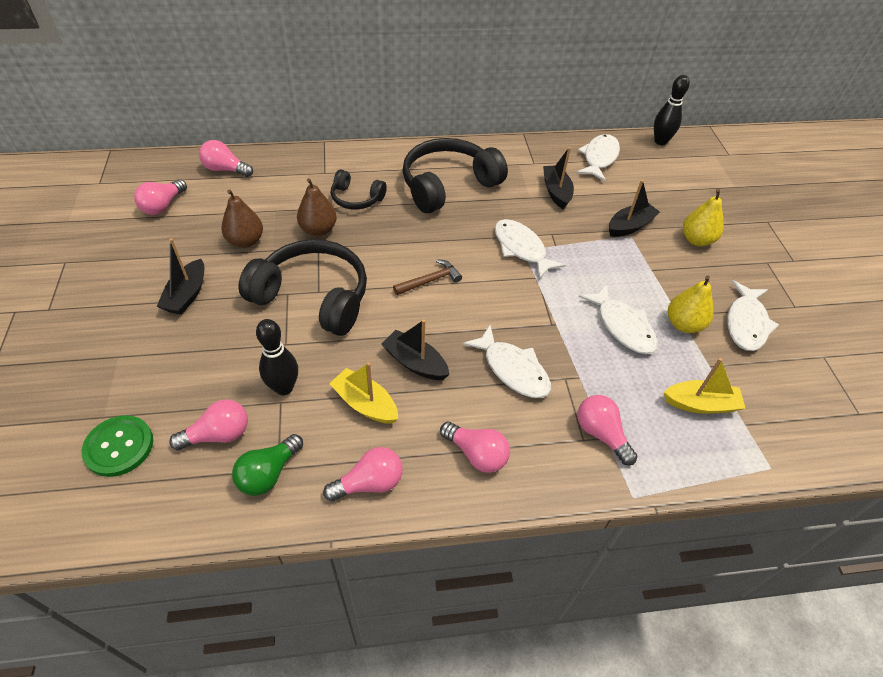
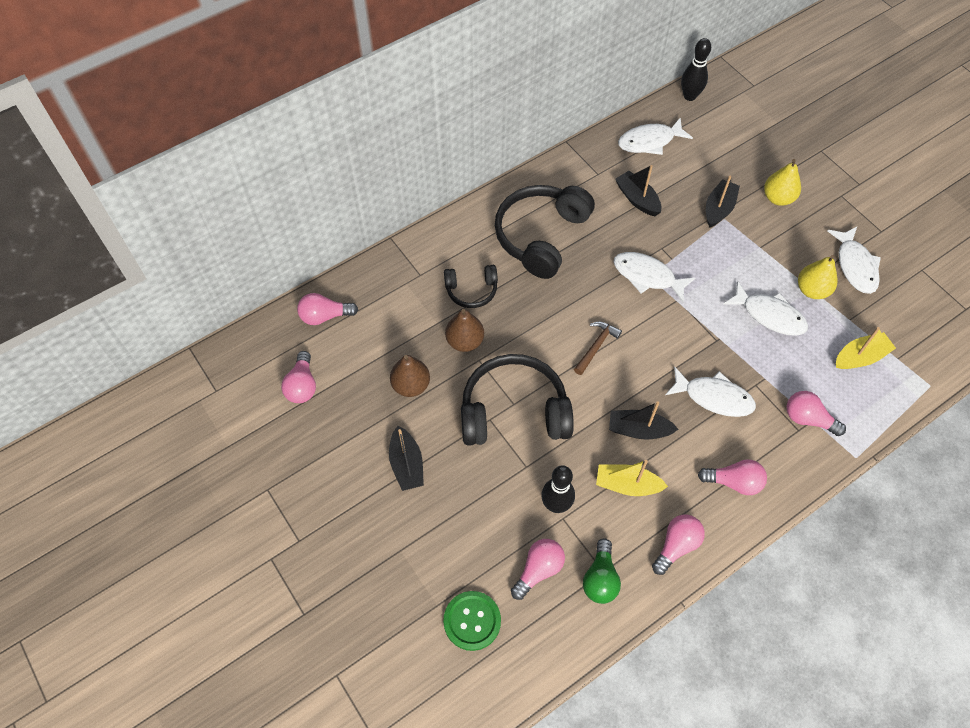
camera: 25 degrees left, 10 degrees up
white fish [577,134,620,181] -> white fish turned 105 degrees counterclockwise [618,117,693,155]

